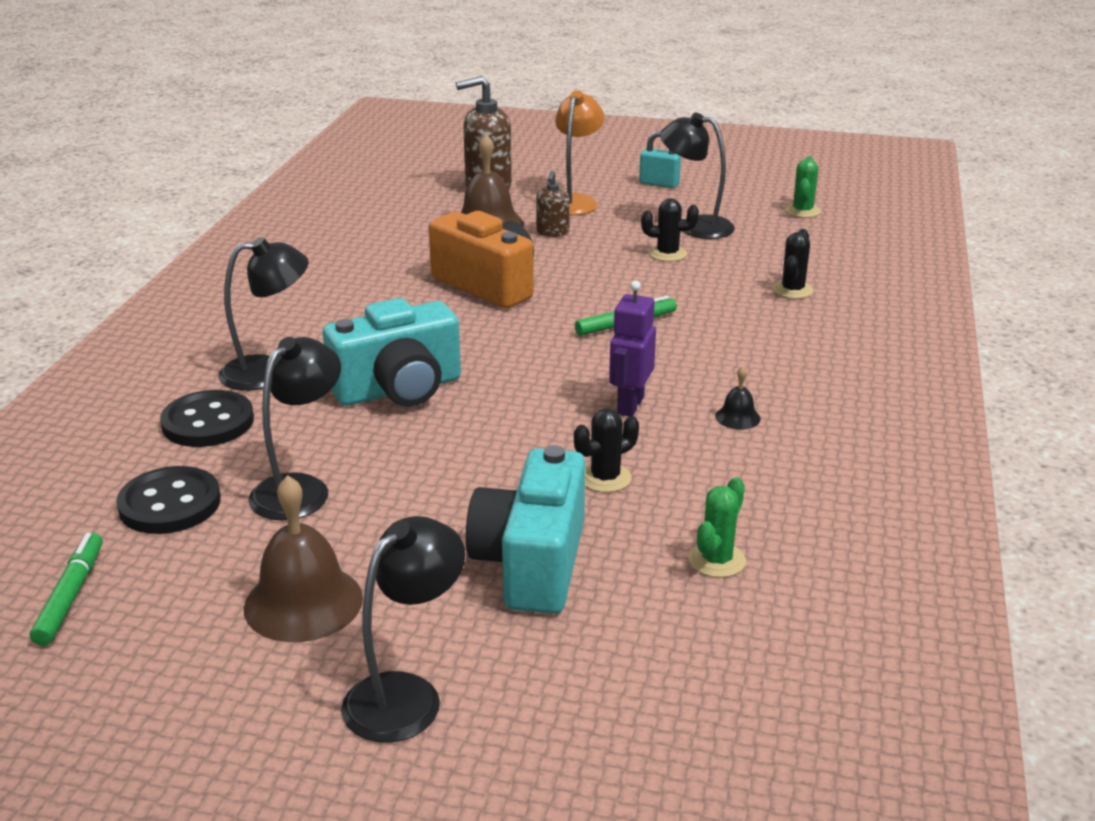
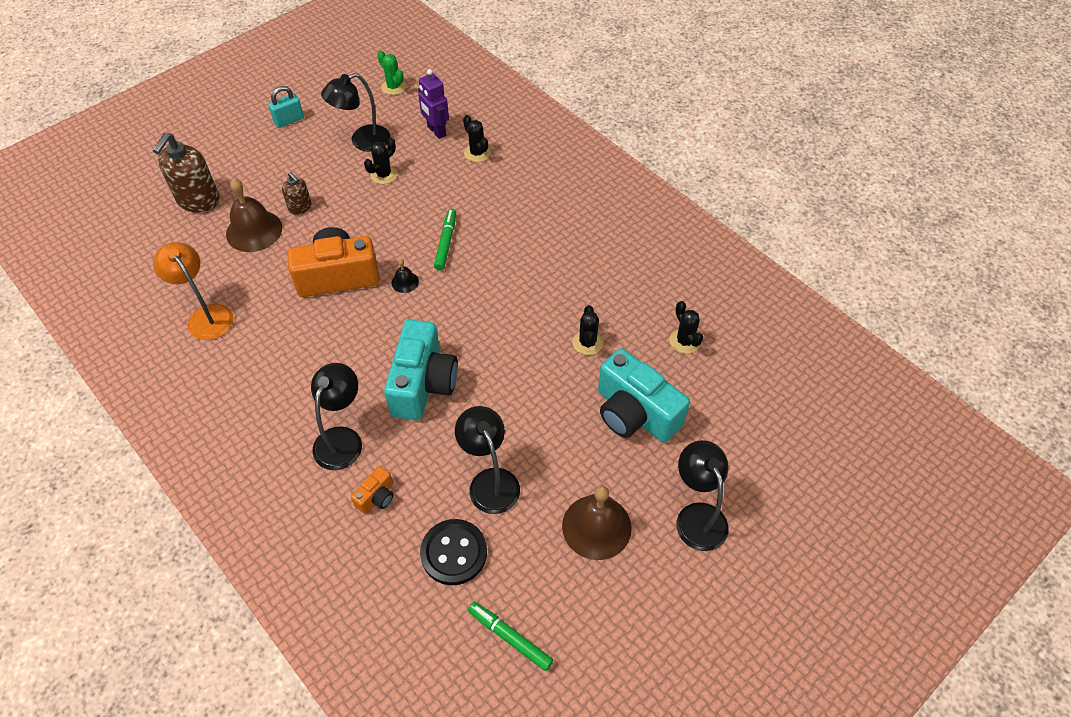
camera: 55 degrees left, 25 degrees up
black button [160,390,254,447] -> orange camera [351,466,393,514]
orange lamp [555,90,605,215] -> orange lamp moved to [153,242,234,340]
purple robot [609,281,656,416] -> purple robot moved to [418,69,449,139]
green cactus [688,477,746,578] -> black cactus [669,301,703,354]
black bell [715,366,761,430] -> black bell moved to [391,259,419,293]

